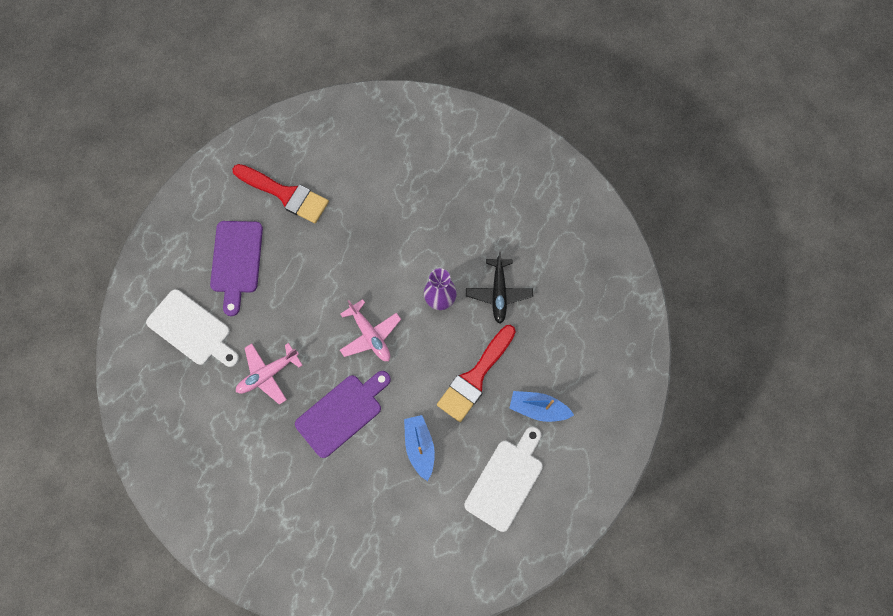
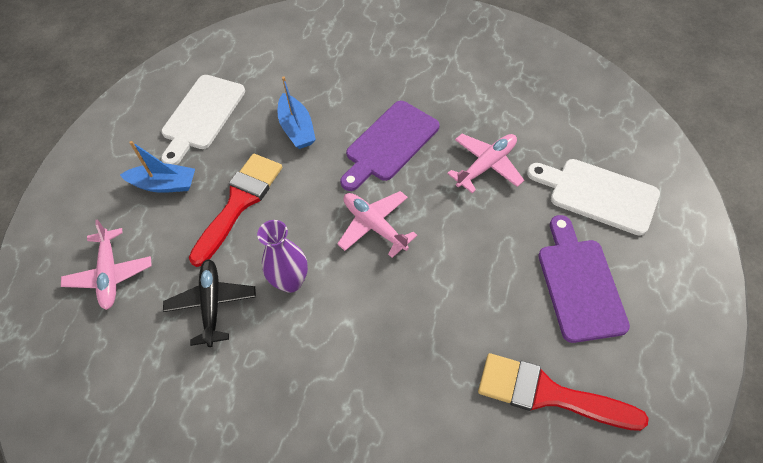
camera: 175 degrees right, 15 degrees down
none -> pink plane [61,219,152,310]

